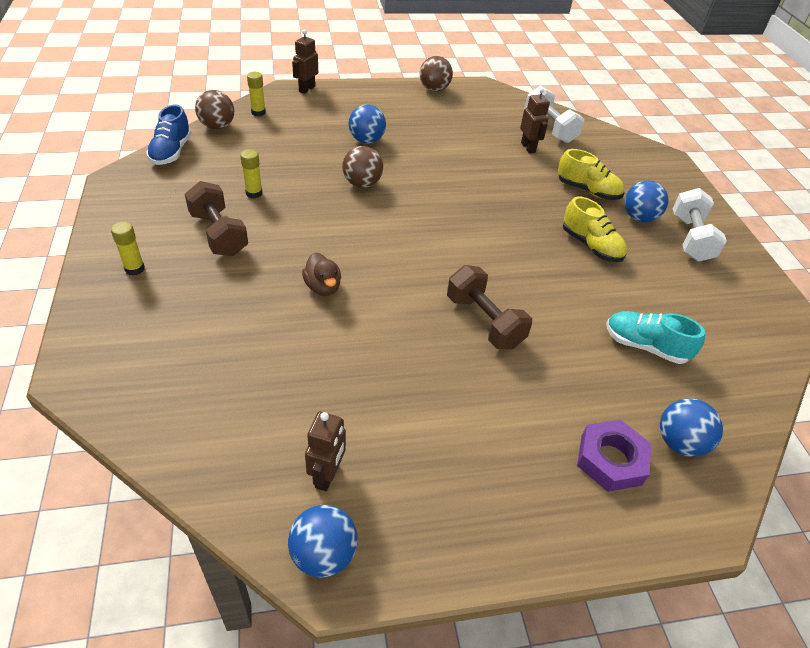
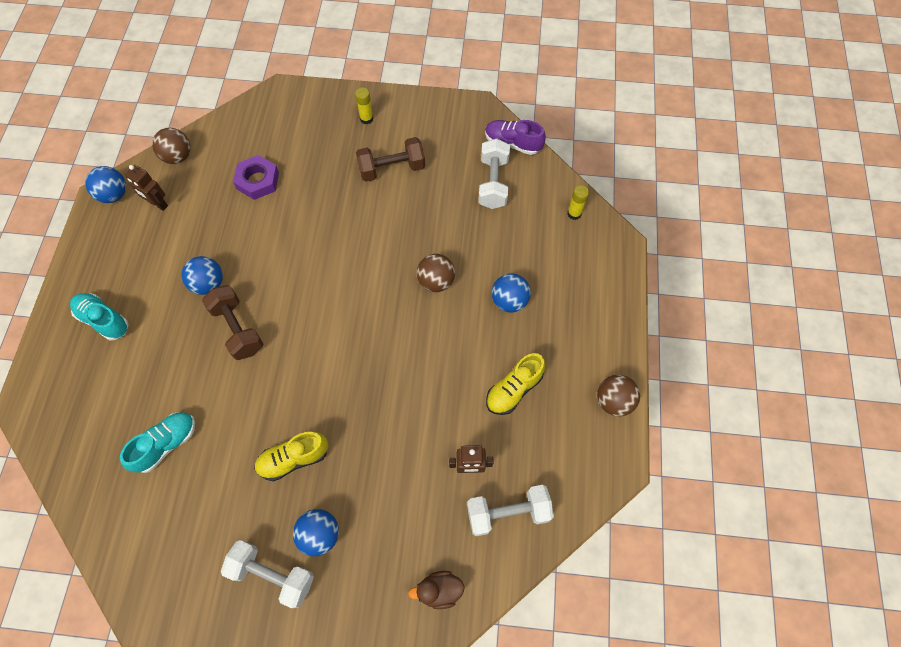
camera: 110 degrees right, 20 degrees up
blue shoe [146,105,191,165] -> purple shoe [485,120,546,155]
brown ball [195,90,234,129] -> brown ball moved to [152,128,191,164]
yellow glue stick [240,149,263,198] -> none
brown robot [292,30,318,94] -> none
brown duck [302,252,341,296] -> brown duck moved to [408,571,464,609]
brown dumbbell [447,265,532,349] -> brown dumbbell turned 75 degrees clockwise [202,285,263,360]
yellow shoe [558,149,625,200] -> yellow shoe moved to [486,353,545,415]
purple nut [577,420,651,492] -> purple nut moved to [233,155,279,200]
blue ball [660,398,723,457] -> blue ball moved to [181,256,223,295]
none -> turquoise shoe [70,293,129,341]
none -> white dumbbell [478,138,510,209]

